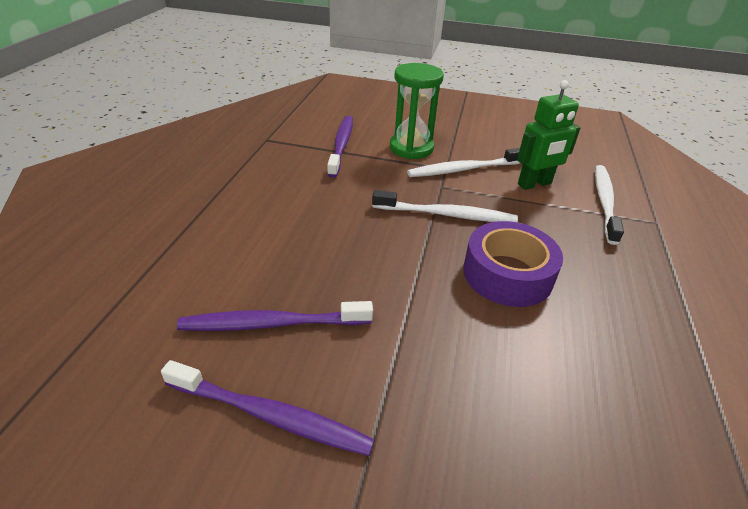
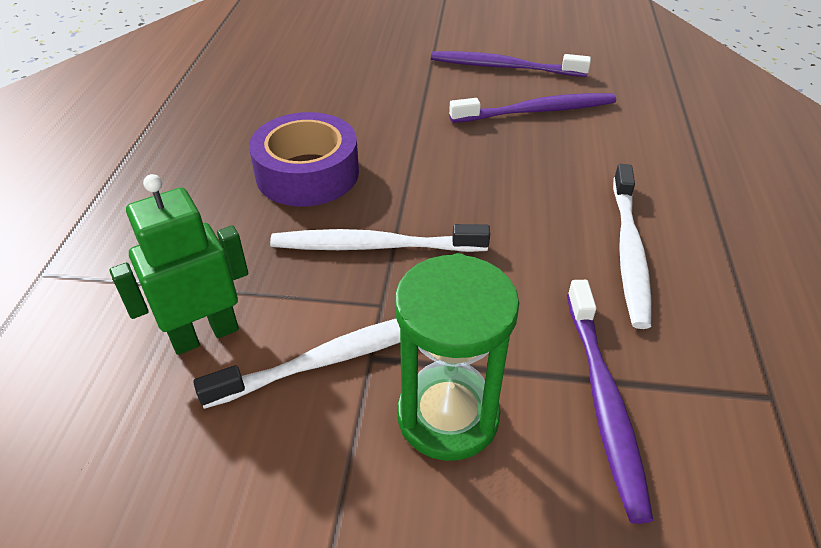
camera: 175 degrees right, 5 degrees up
white toothbrush [595,165,624,245] -> white toothbrush moved to [613,164,651,329]

